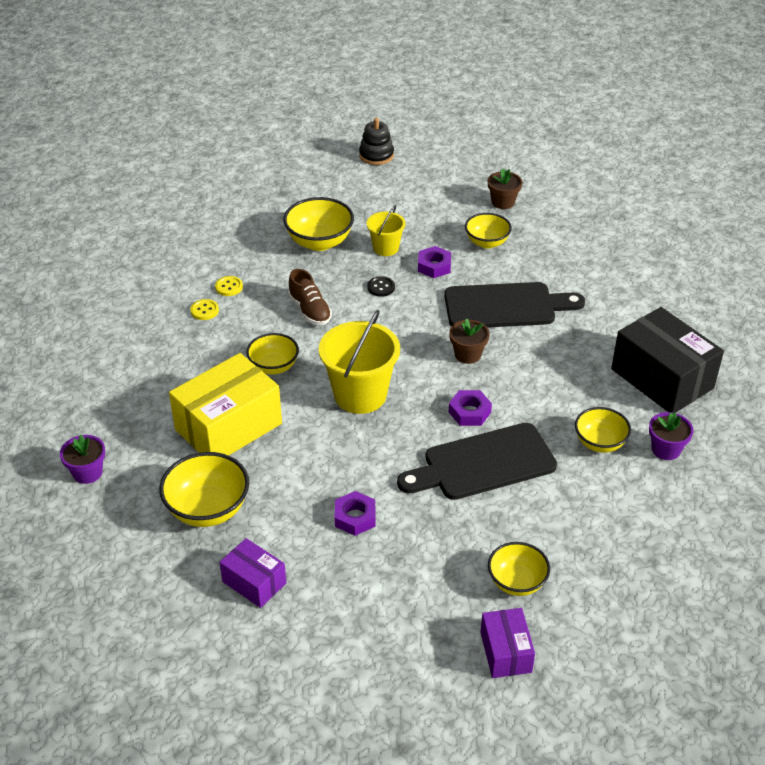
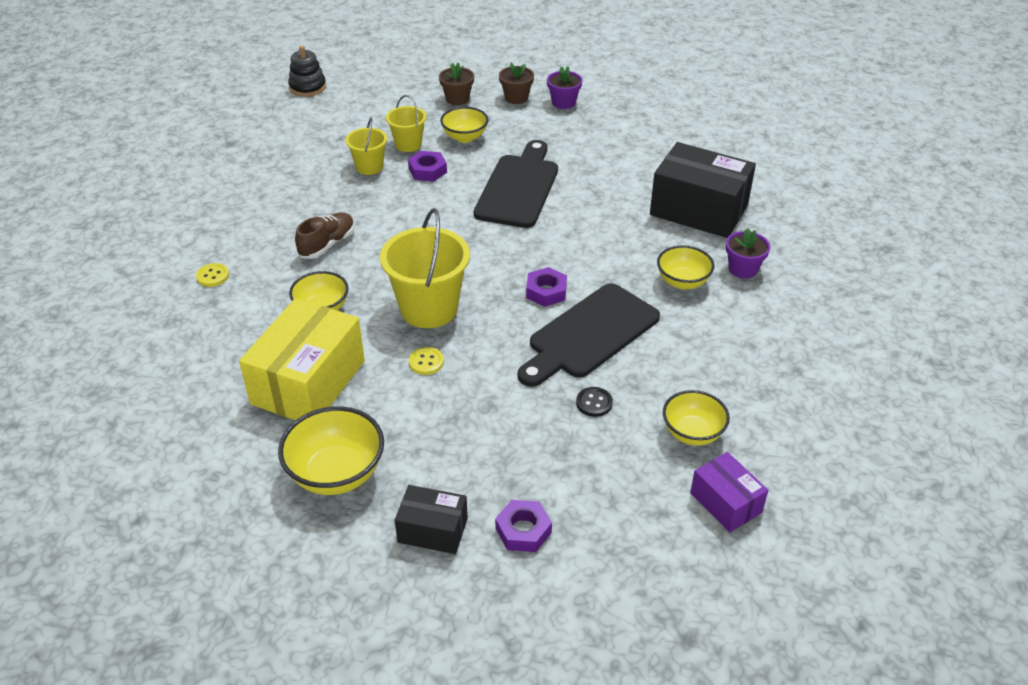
camera: 25 degrees left, 0 degrees up
purple flower pot [60,435,105,484] -> purple flower pot moved to [547,66,583,109]
yellow button [215,276,243,296] -> yellow button moved to [409,347,444,375]
purple box [219,538,286,608] -> black box [395,485,468,554]
yellow bowl [283,197,354,251] -> none
brown shoe [288,269,332,325] -> brown shoe turned 90 degrees counterclockwise [295,212,355,259]
purple nut [335,491,375,536] -> purple nut moved to [495,500,552,552]
black button [368,276,395,297] -> black button moved to [576,387,613,417]
black cutting board [444,282,585,328] -> black cutting board turned 45 degrees counterclockwise [474,140,558,228]
brown flower pot [449,318,490,364] -> brown flower pot moved to [499,62,534,104]
none -> yellow bucket [386,95,426,152]

